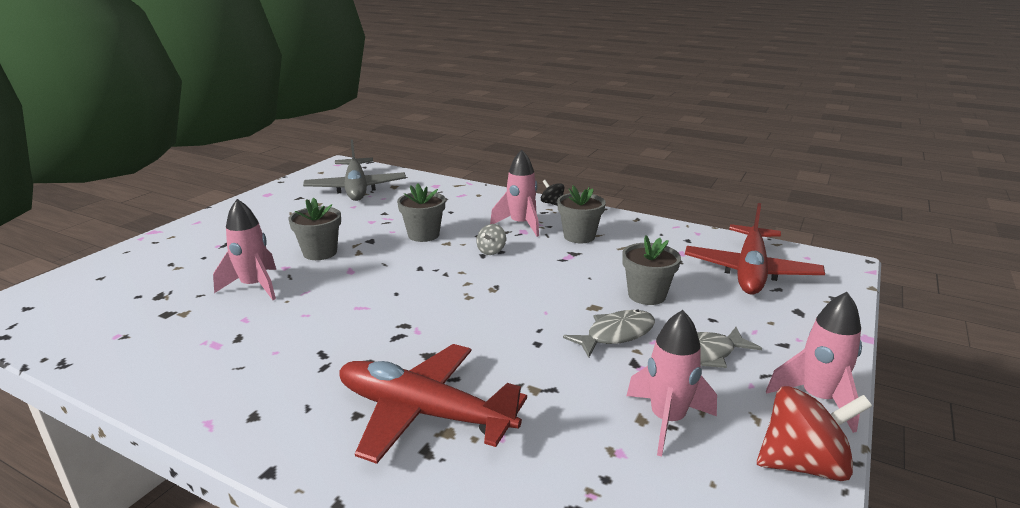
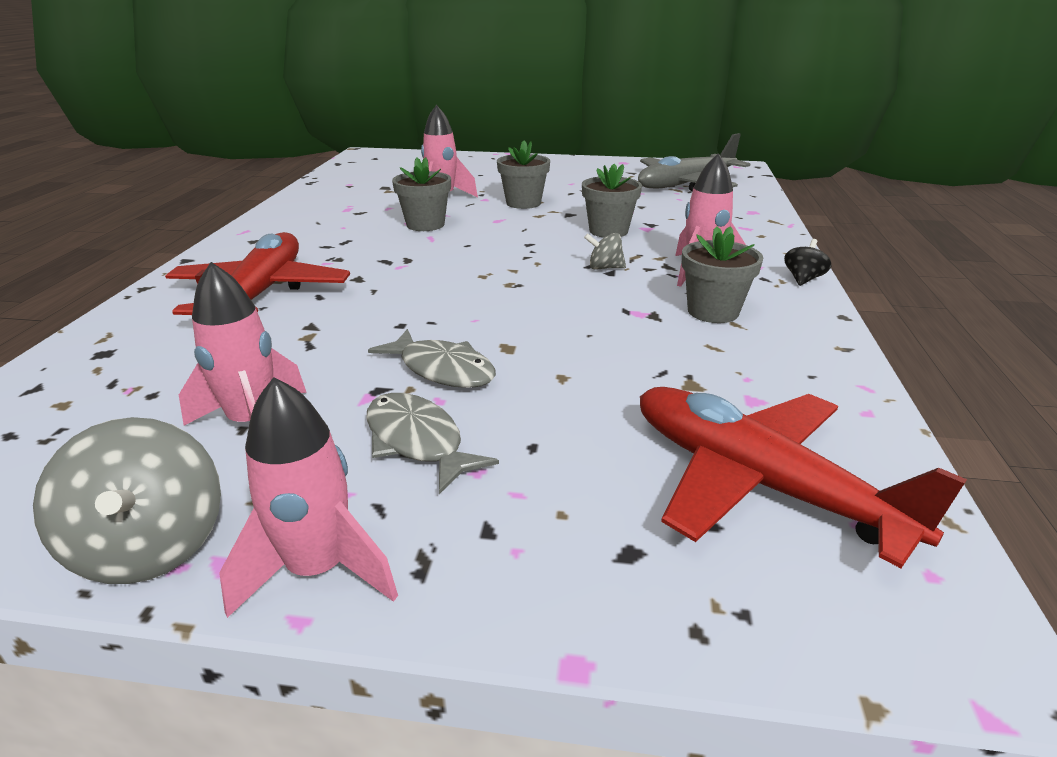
camera: 70 degrees right, 5 degrees up
grey flower pot [622,235,681,305] -> grey flower pot moved to [392,157,451,231]
red plane [685,203,825,294] -> red plane turned 45 degrees clockwise [640,387,967,568]
red spinning top [757,386,872,481] -> grey spinning top [33,417,221,584]

